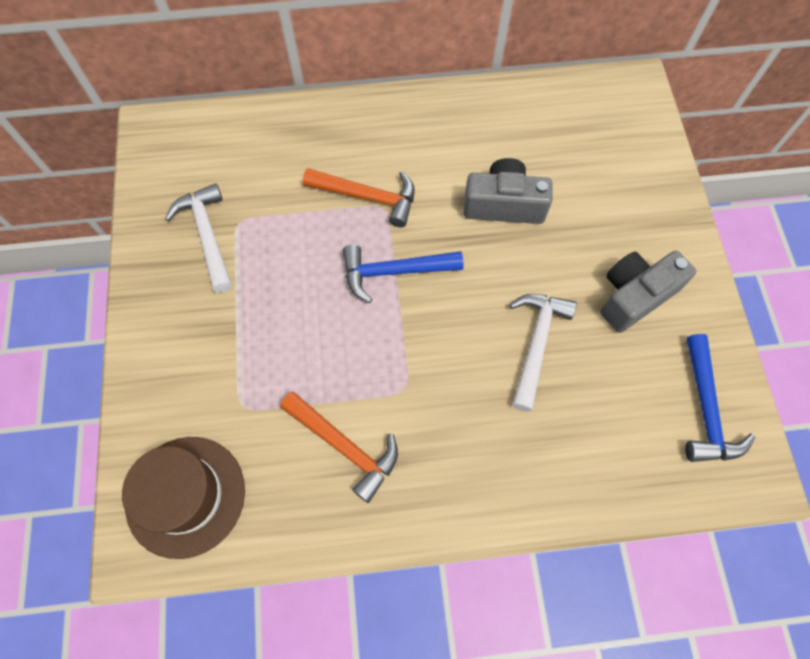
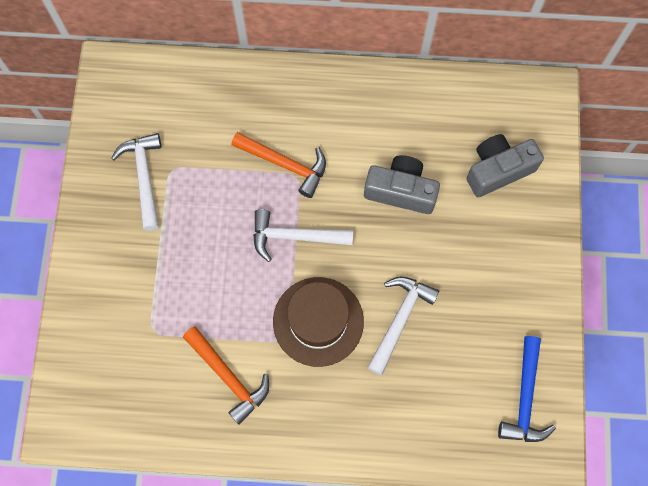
camera: 10 degrees right, 5 degrees up
brown hat [122,437,245,559] -> brown hat moved to [273,277,364,367]
blue hammer [343,245,463,303] -> white hammer [253,209,353,262]
grey camera [601,251,696,333] -> grey camera moved to [466,134,544,197]

